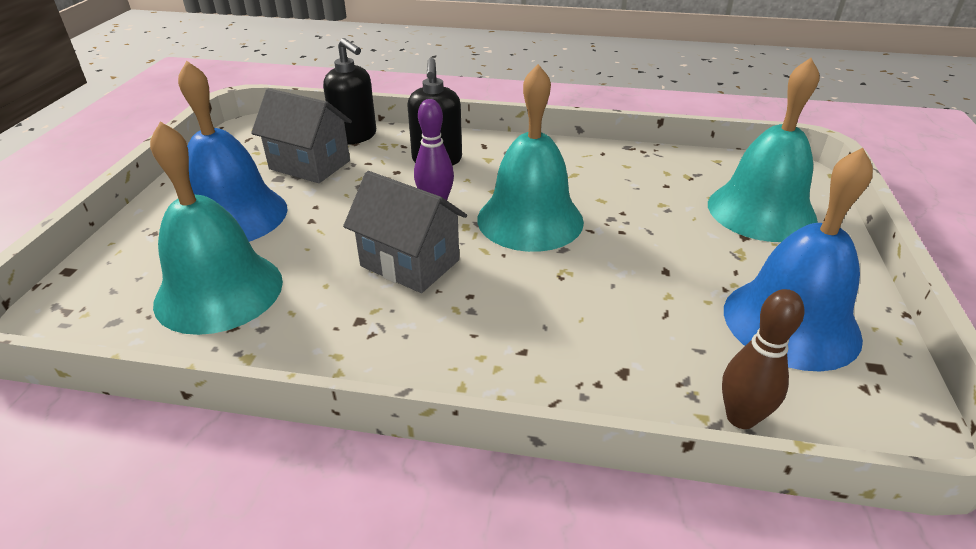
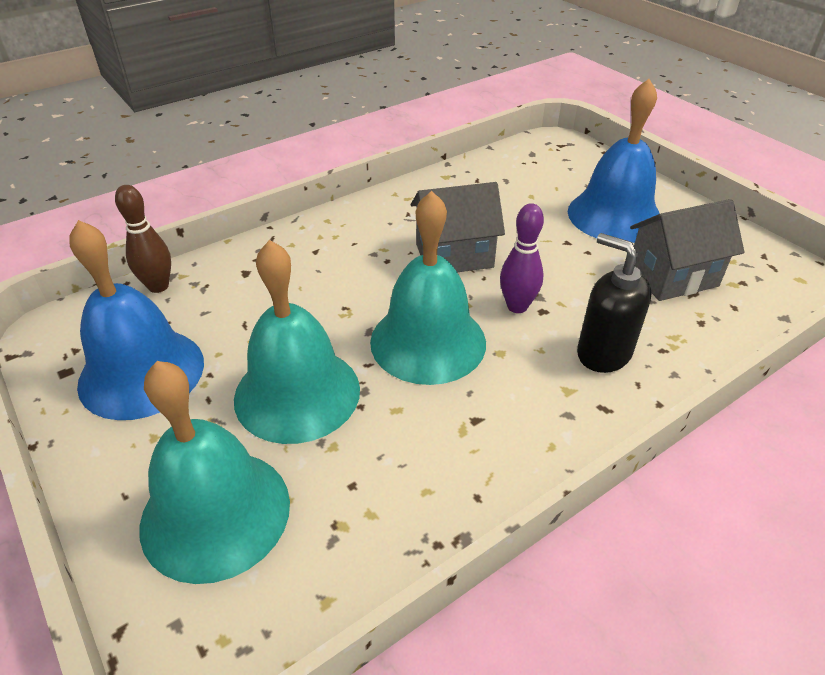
camera: 135 degrees right, 5 degrees up
turquoise bell [150,122,283,335] -> turquoise bell moved to [234,240,360,444]
black soap dispenser [323,38,376,145] -> none

